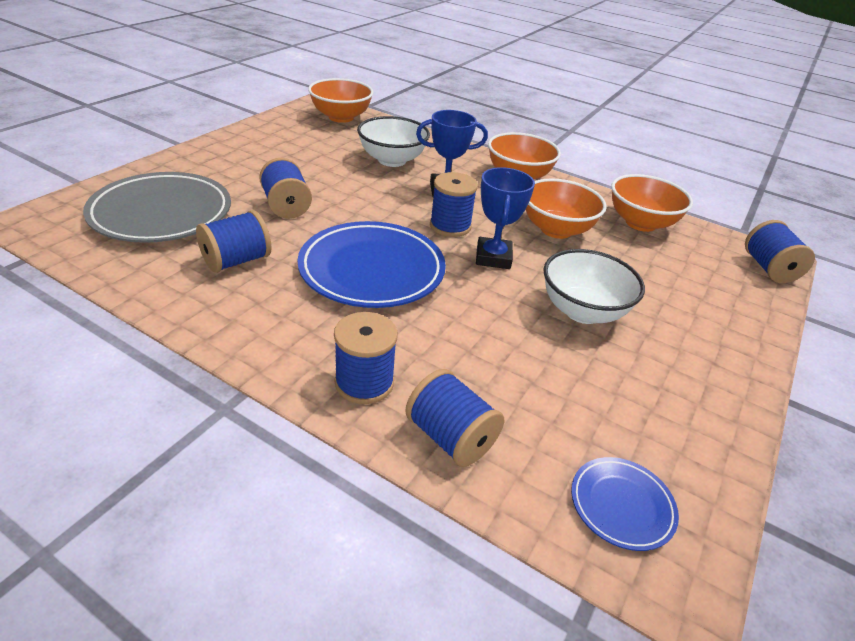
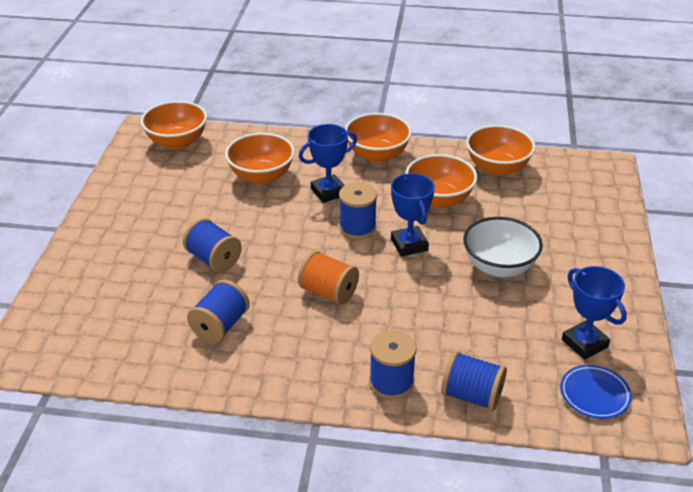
camera: 20 degrees left, 0 degrees up
grey plate [83,172,231,243] -> none
blue plate [297,221,446,308] -> orange spool [298,251,359,305]
white bowl [357,116,430,167] -> orange bowl [225,133,295,185]
blue spool [745,220,815,283] -> none
none -> blue trophy [562,266,627,360]

